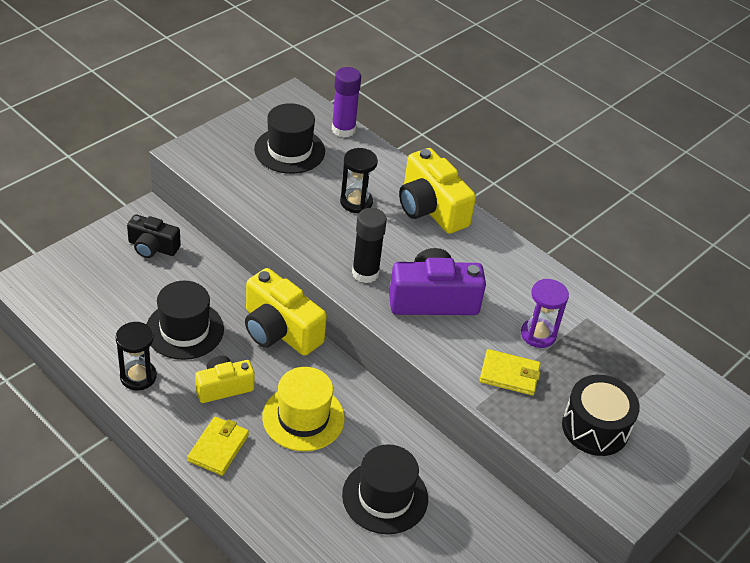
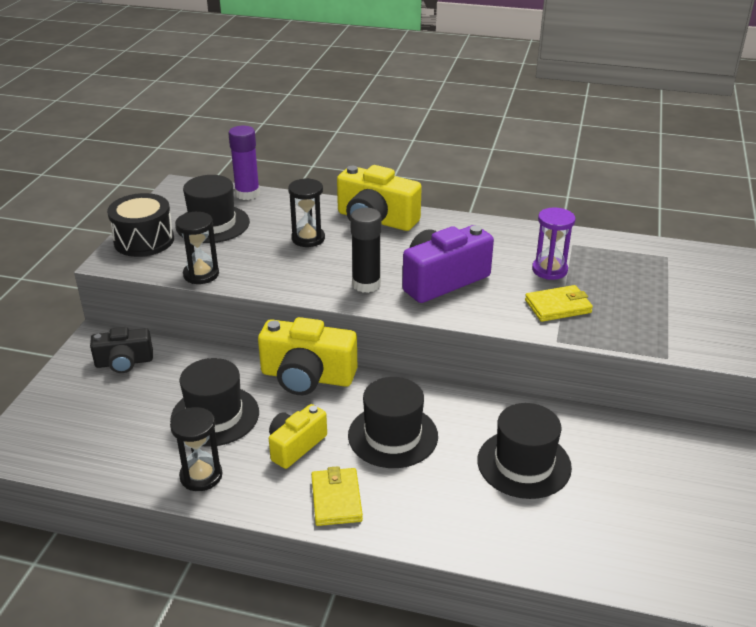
camera: 25 degrees left, 10 degrees down
yellow hat [262,367,345,451] -> black hat [348,377,438,468]
black drum [562,375,640,456] -> black drum moved to [107,193,174,257]
none -> black hourglass [175,212,219,284]

